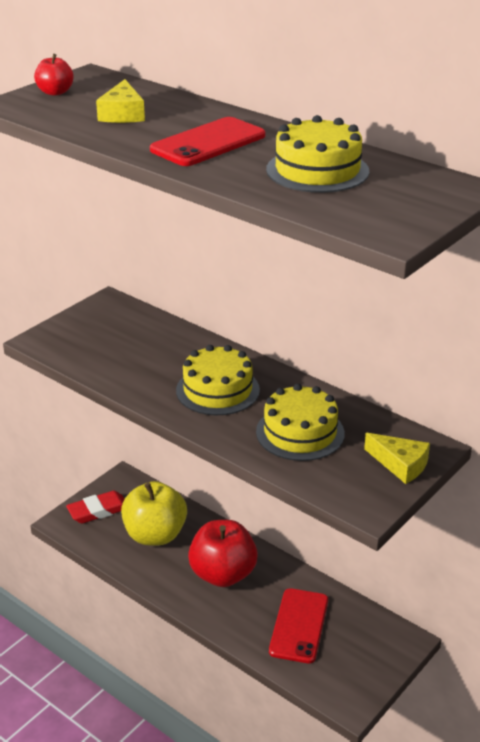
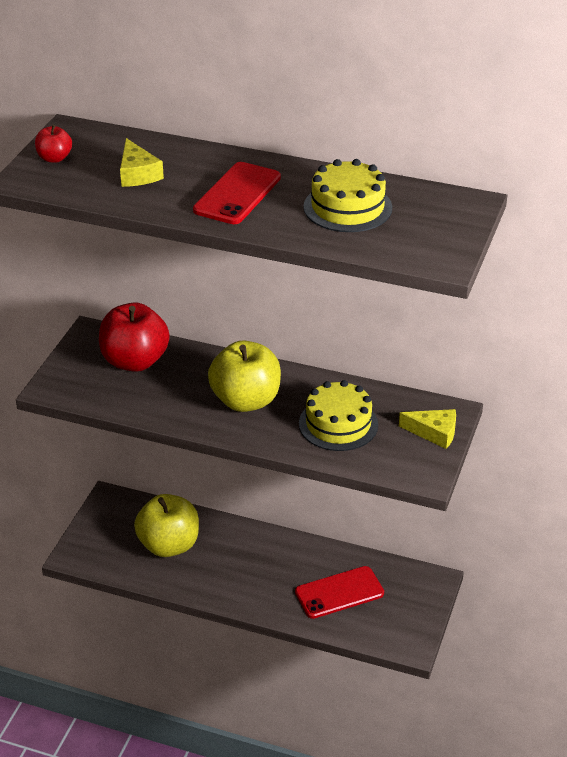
camera: 20 degrees left, 5 degrees up
red eraser [66,491,124,523] -> none
yellow cake [176,345,260,415] -> yellow apple [208,340,281,412]
red apple [188,520,258,587] -> red apple moved to [99,302,170,372]
red phone [269,588,328,663] -> red phone turned 75 degrees clockwise [295,566,384,619]

